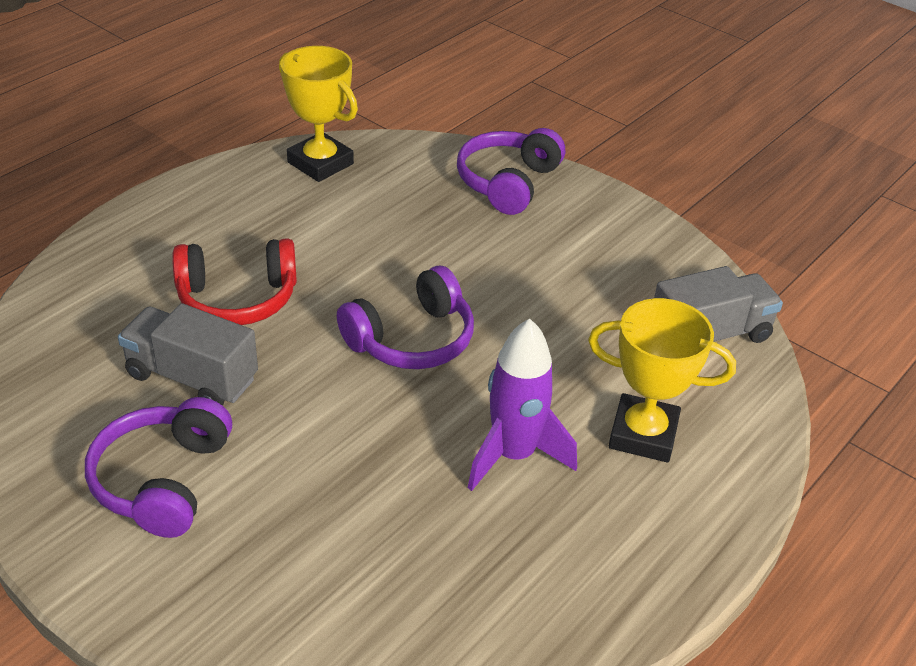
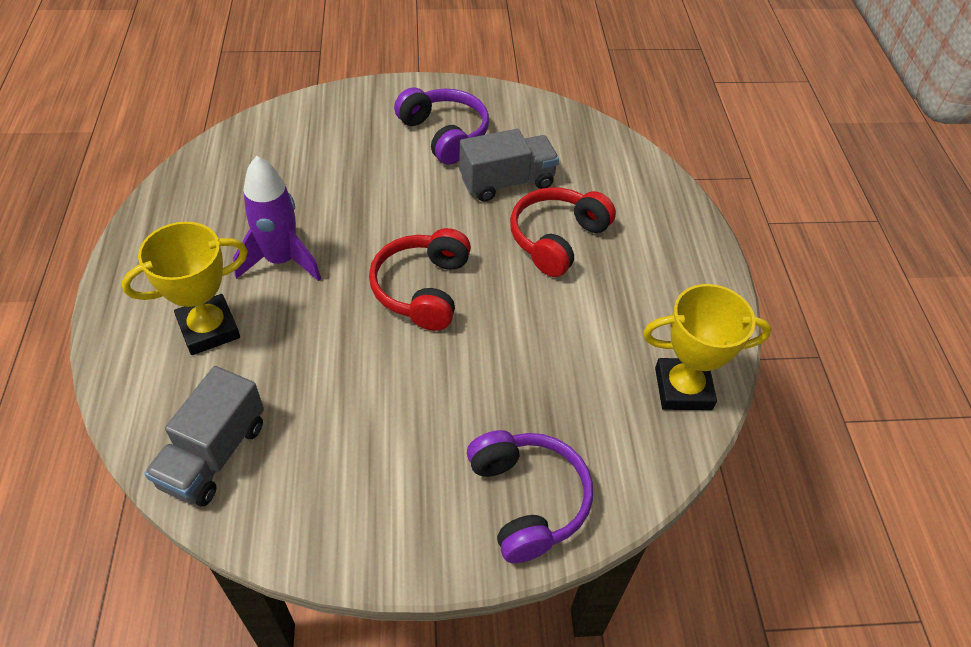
camera: 135 degrees right, 10 degrees up
purple headphones [337,266,474,369] -> red headphones [369,228,471,331]

